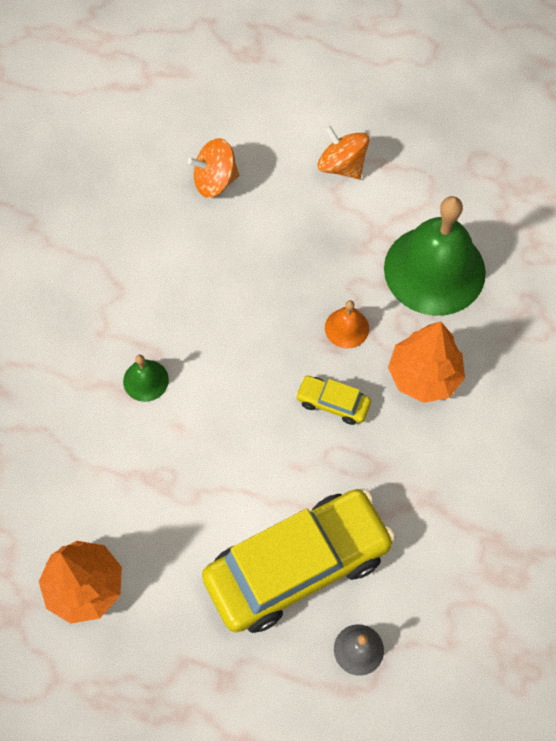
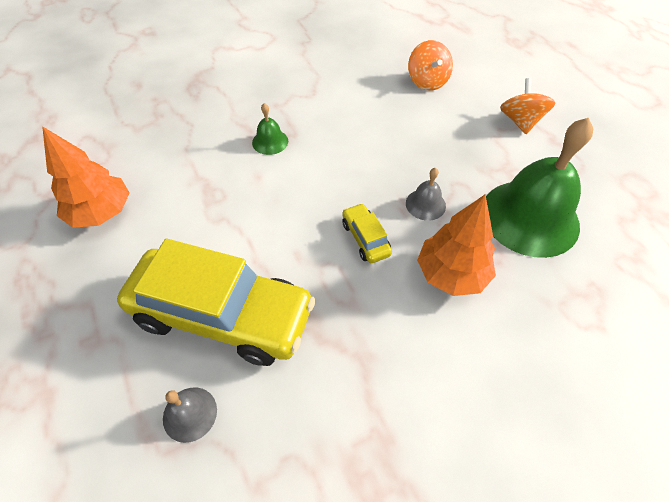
camera: 45 degrees right, 10 degrees down
orange spinning top [187,138,239,198] -> orange spinning top turned 135 degrees counterclockwise [408,40,453,91]
orange bell [325,300,369,348] -> grey bell [406,168,446,221]

